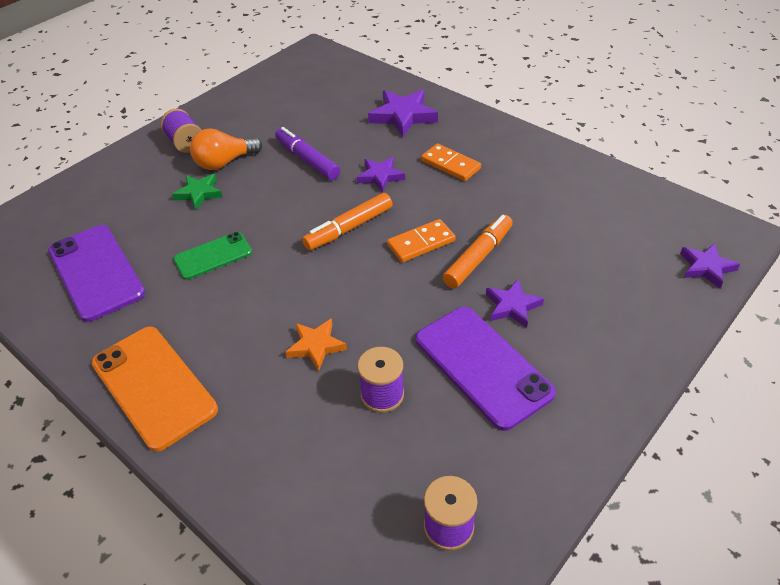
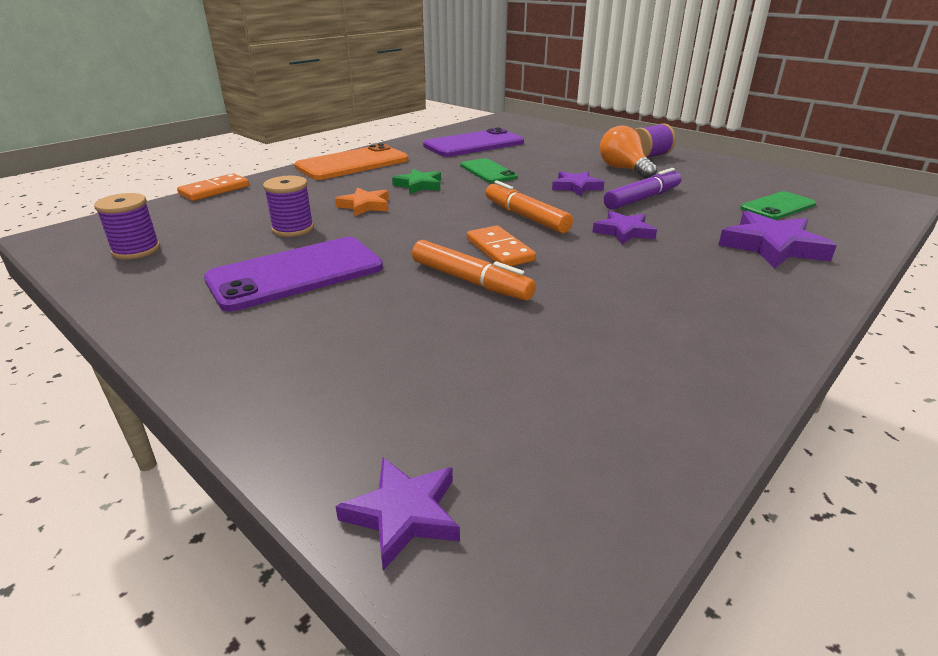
camera: 90 degrees right, 15 degrees down
green star [172,174,222,210] -> green star moved to [392,169,441,194]
orange domino [421,143,481,181] -> orange domino moved to [177,173,249,201]
purple star [486,279,544,328] -> purple star moved to [552,171,604,196]
none -> green phone [740,191,816,220]

